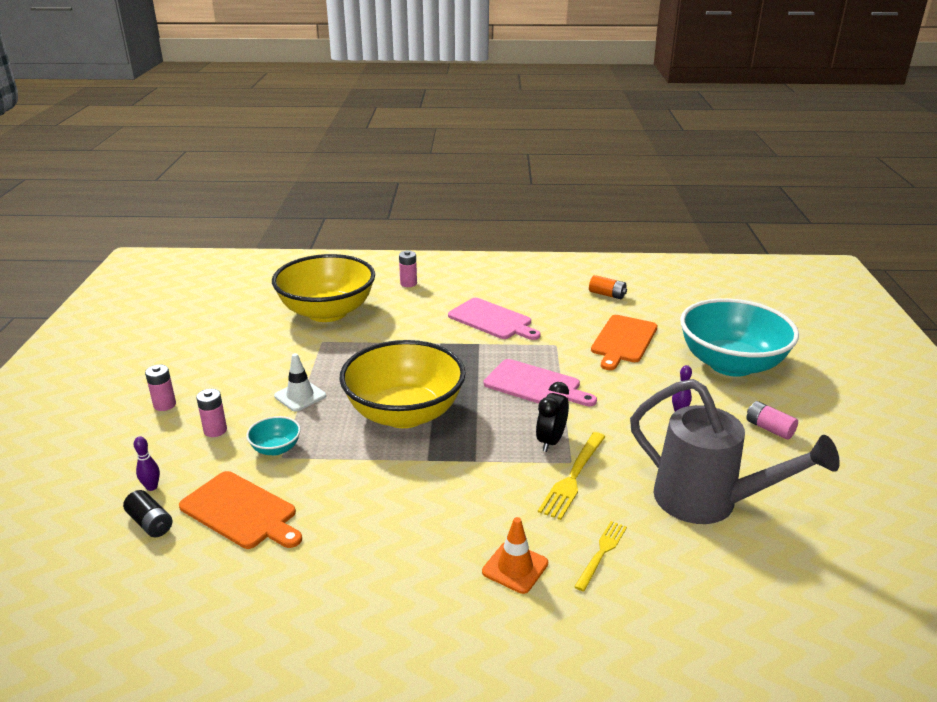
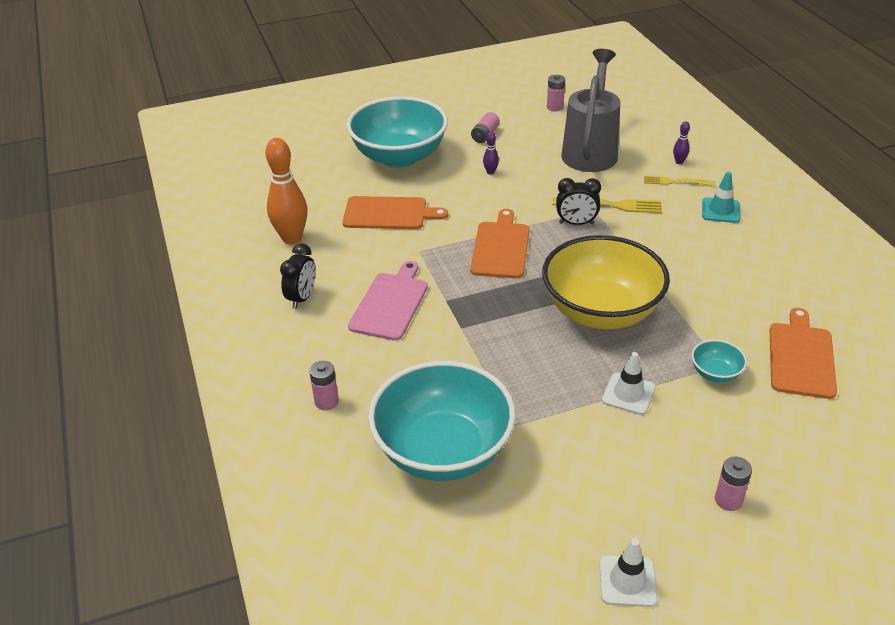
camera: 110 degrees left, 10 degrees up
black battery [123,490,172,537] -> none
purple bowling pin [134,436,160,491] -> purple bowling pin moved to [673,121,690,164]
pink battery [196,389,227,437] -> pink battery moved to [547,75,565,112]
yellow bowl [272,254,375,322] -> turquoise bowl [368,361,516,481]
orange traffic cone [482,517,548,594] -> turquoise traffic cone [702,172,741,223]
pink cutting board [484,359,597,406] -> orange cutting board [470,209,529,278]
orange battery [589,275,627,299] -> orange bowling pin [265,138,308,244]
none -> black clock [280,243,316,309]
none -> white traffic cone [600,539,658,607]

